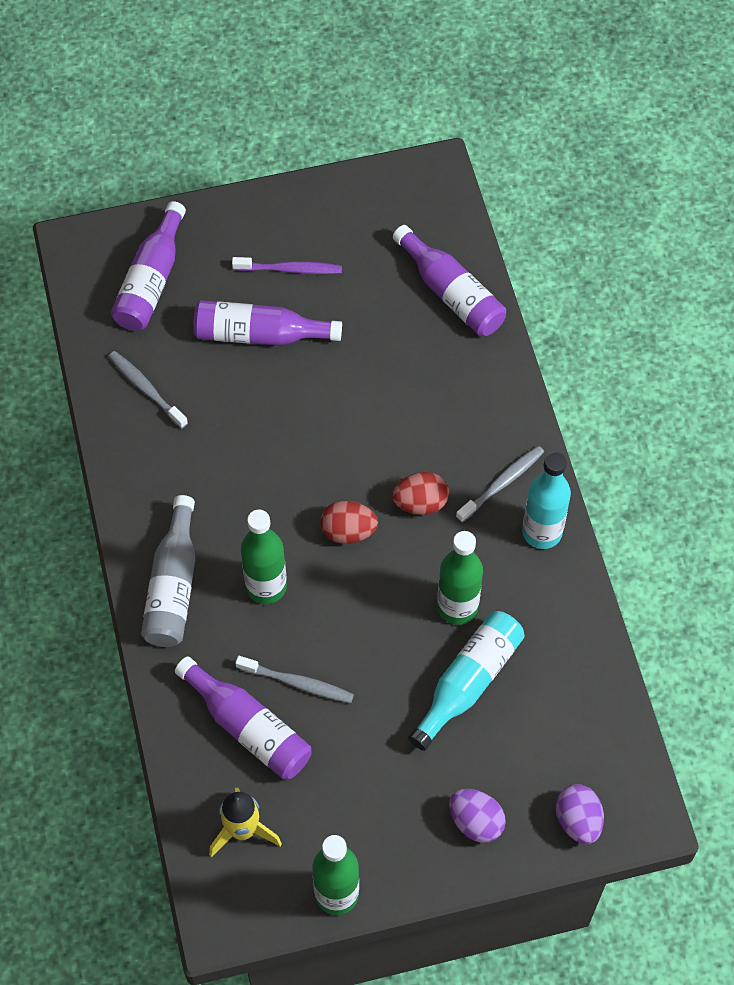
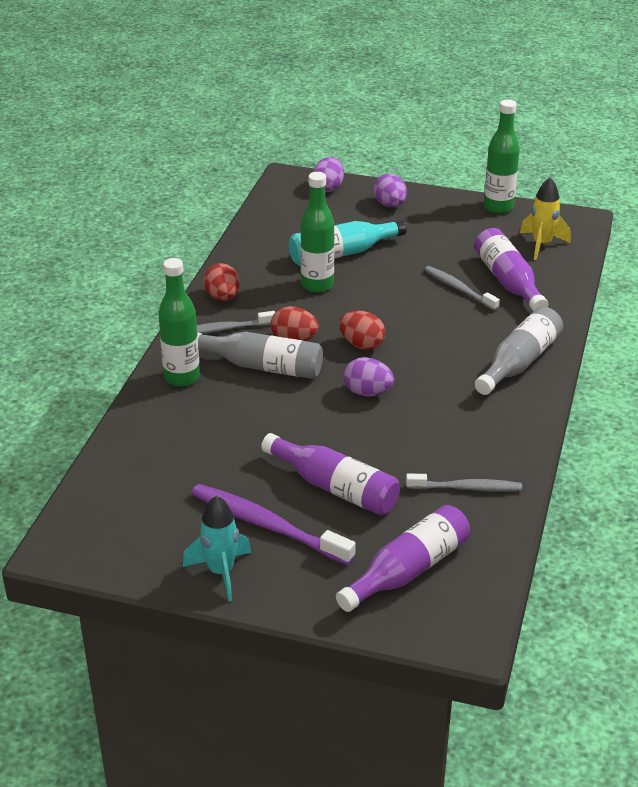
camera: 150 degrees left, 25 degrees down
grey toothbrush [109,351,188,429] -> grey toothbrush turned 75 degrees counterclockwise [406,473,522,491]
purple toothbrush [232,257,342,274] -> purple toothbrush [191,484,356,565], size x1.58
green bottle [241,509,287,604] -> green bottle moved to [158,258,200,386]
purple bottle [393,225,506,336] -> none
turquoise bottle [522,452,571,549] -> red egg [204,263,240,301]
none -> turquoise rocket [182,495,251,601]
none -> grey bottle [197,332,323,379]
none -> purple egg [343,357,394,396]

